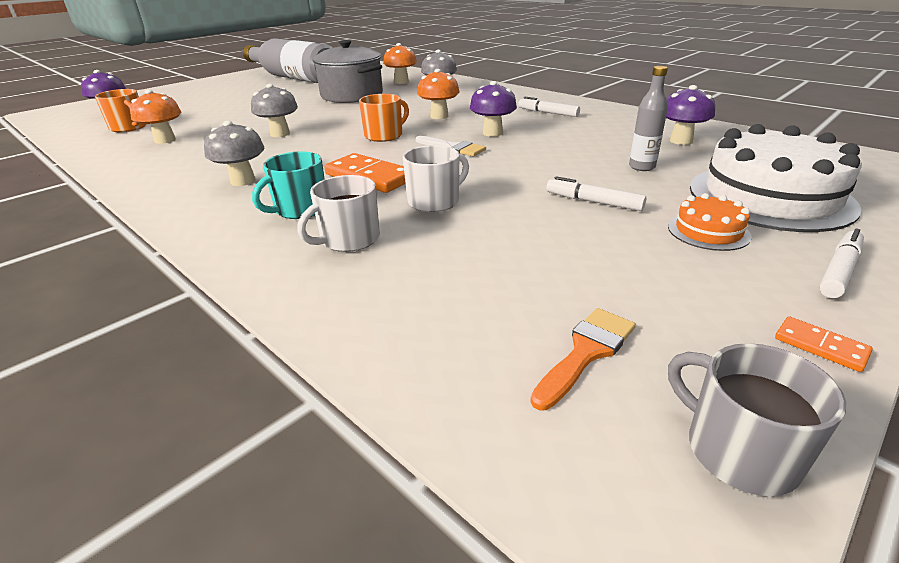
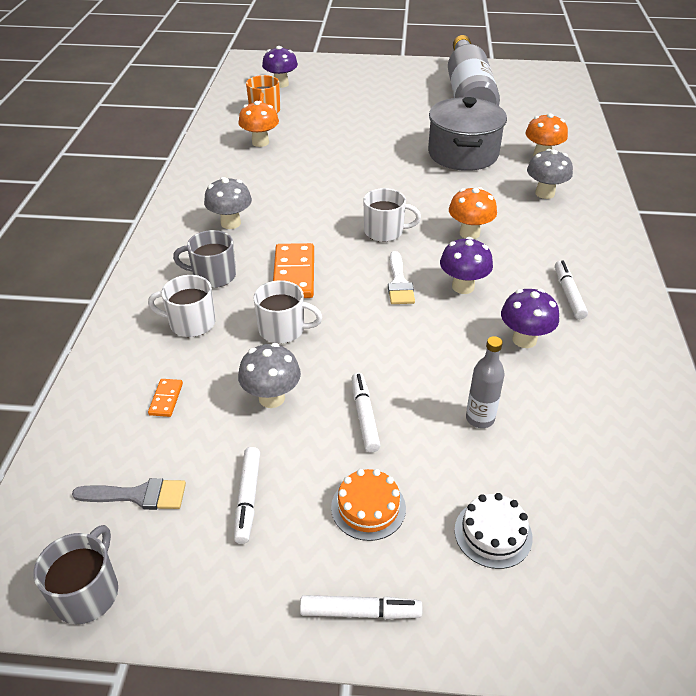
camera: 50 degrees right, 10 degrees up
grey mushroom [251,84,298,137] -> grey mushroom moved to [238,343,301,408]
turquoise mug [252,151,325,219] -> grey mug [173,230,236,288]
orange mug [359,94,409,142] -> white mug [364,188,421,242]
orange brush [530,308,636,410] -> grey brush [72,478,186,510]
purple mushroom [666,85,715,145] -> purple mushroom moved to [501,289,559,348]
white cake [690,124,862,232] -> white cake [454,493,532,569], size x0.46
orange domino [775,317,873,372] -> orange domino moved to [148,379,183,417]
none -> white marker [234,447,260,544]

